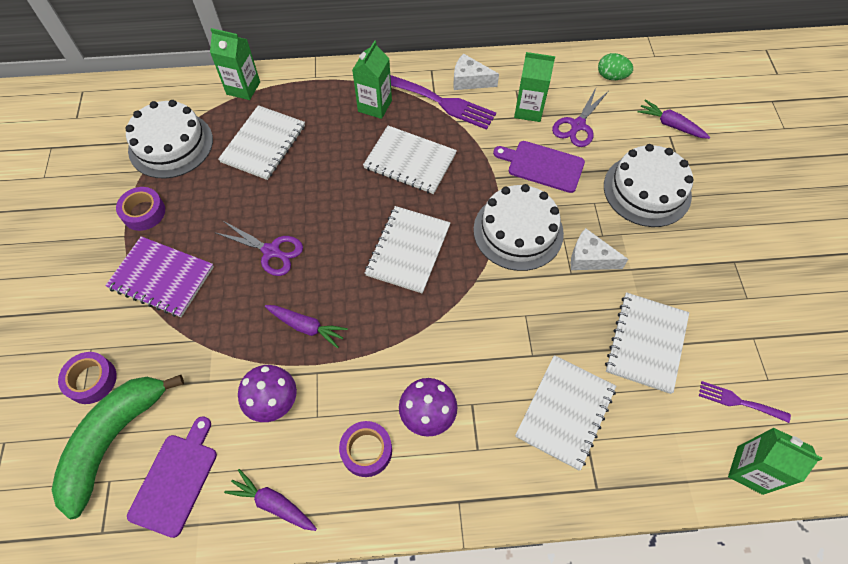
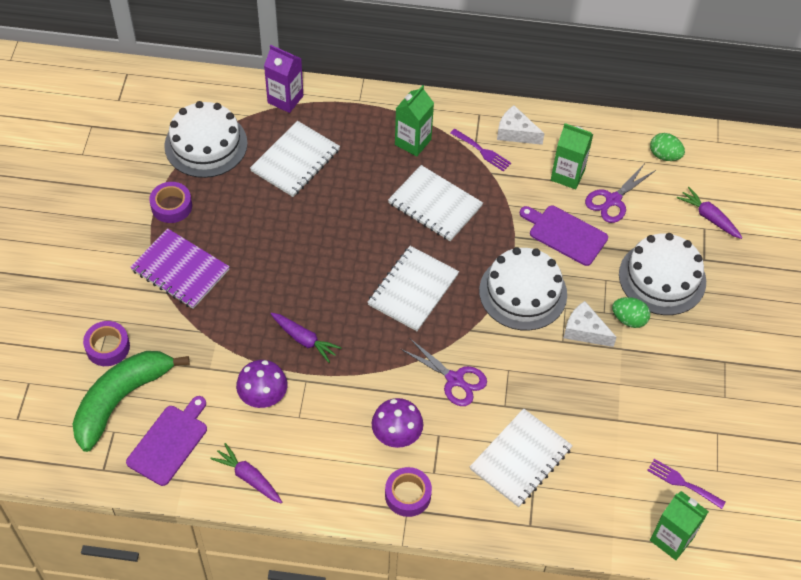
camera: 10 degrees right, 5 degrees down
green carton [210,28,260,100] -> purple carton [264,45,303,113]
purple scissors [214,220,303,276] -> purple scissors moved to [401,339,487,406]
purple tape [339,421,392,477] -> purple tape moved to [385,467,432,517]
purple fork [390,75,496,130] -> purple fork [450,129,511,171], size x0.56
white notebook [605,292,689,394] -> none
none -> green egg [612,297,650,328]

